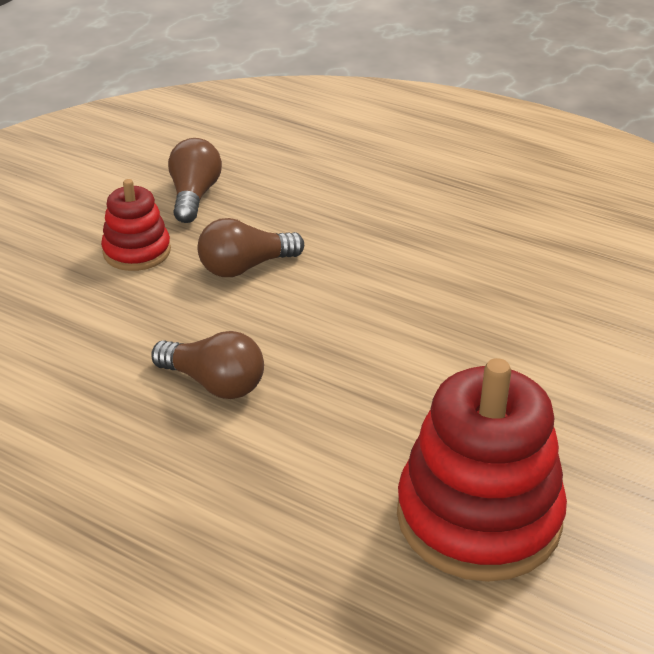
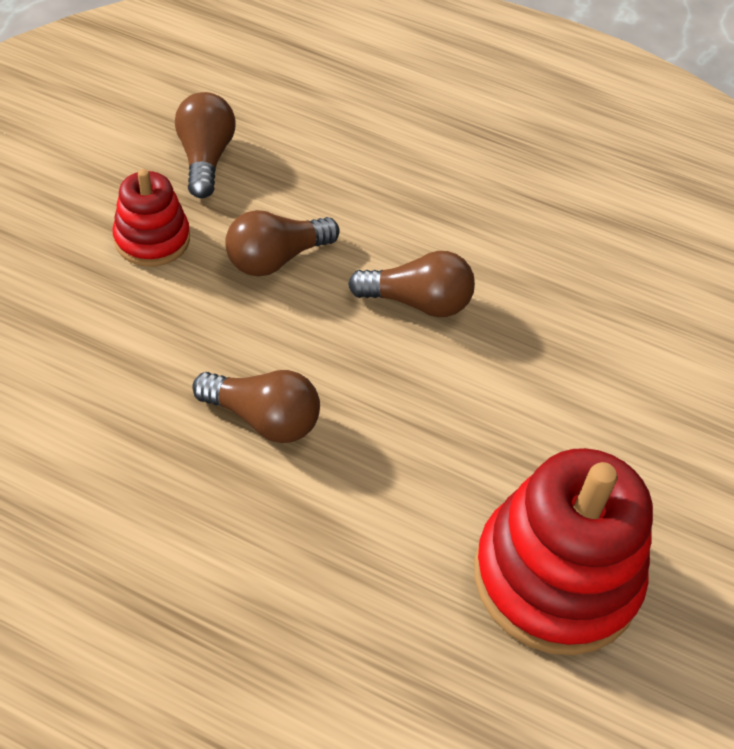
camera: 10 degrees left, 15 degrees up
none -> brown light bulb [348,251,475,317]

